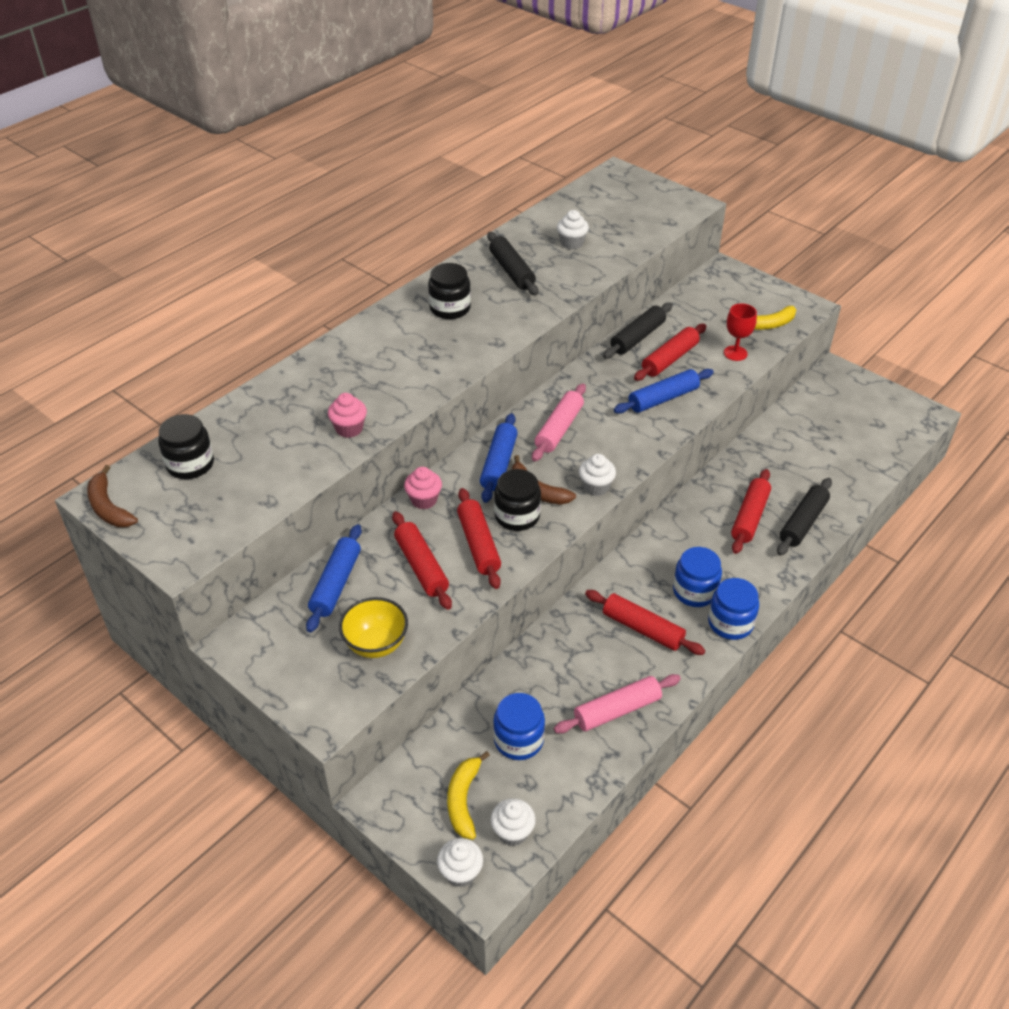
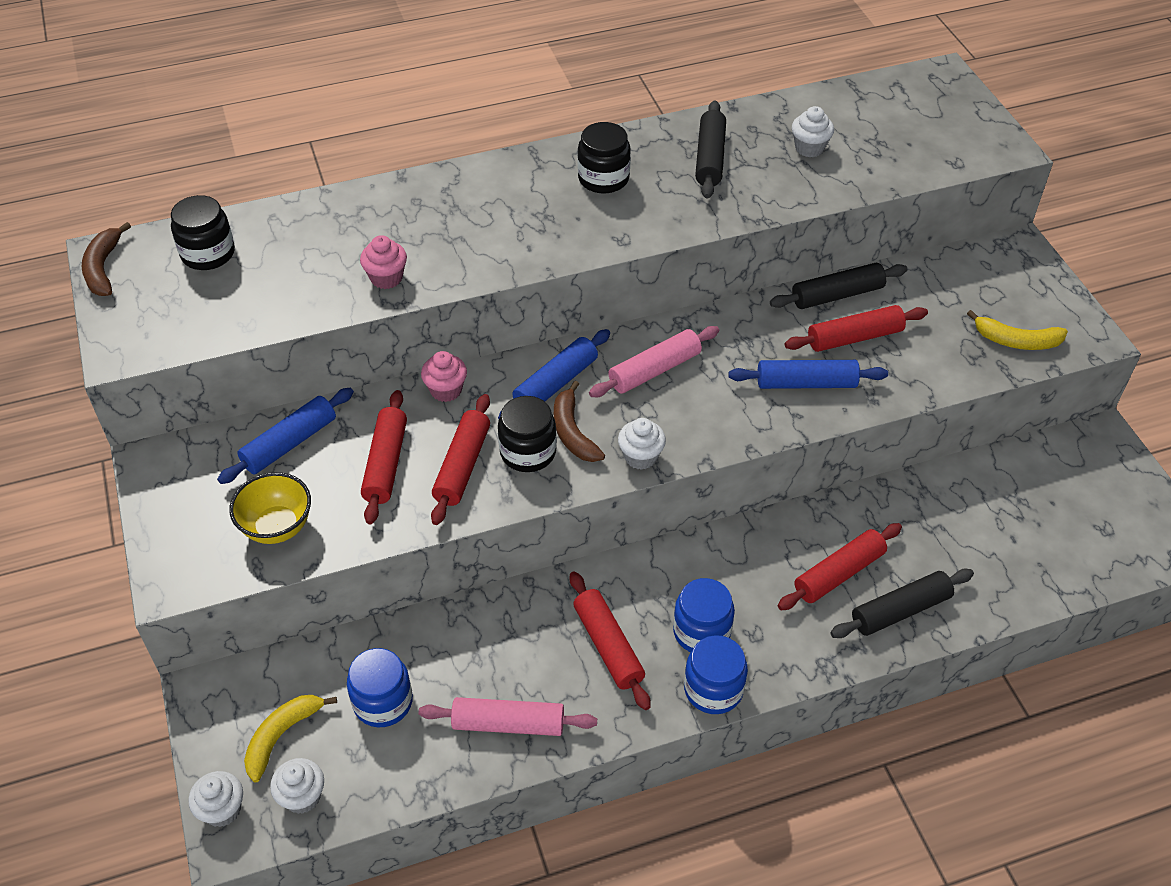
camera: 30 degrees right, 5 degrees up
red goblet [724,303,757,361] -> none

